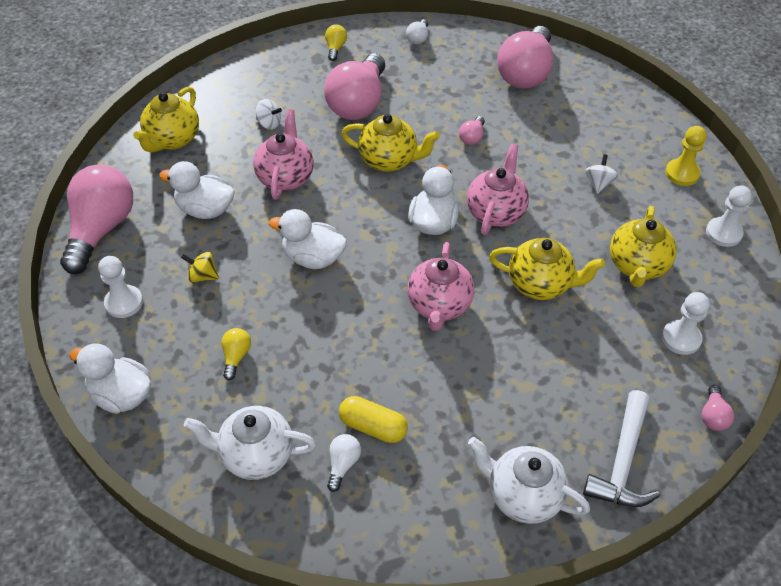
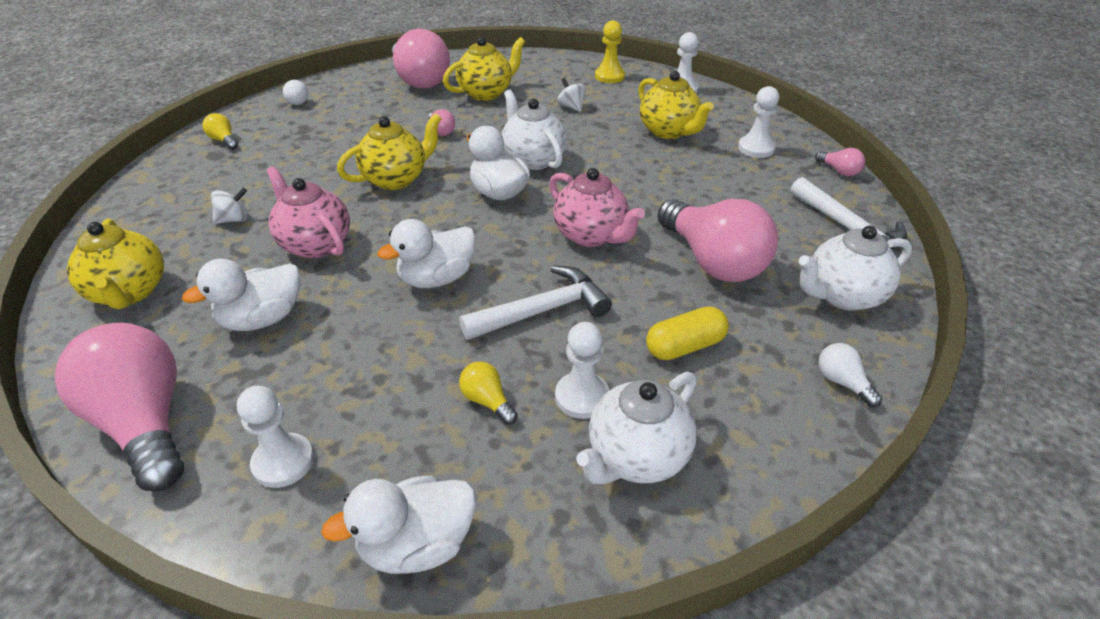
camera: 50 degrees left, 10 degrees down
yellow spinning top [181,252,219,283] -> none
pink light bulb [324,53,385,120] -> pink light bulb moved to [658,199,778,282]
white light bulb [327,434,361,492] -> white light bulb moved to [818,343,882,407]
pink teapot [467,144,529,235] -> white teapot [502,90,567,170]
yellow teapot [489,238,605,300] -> yellow teapot moved to [443,37,525,101]
none -> white hammer [459,265,612,340]
none -> white pawn [555,322,609,419]

